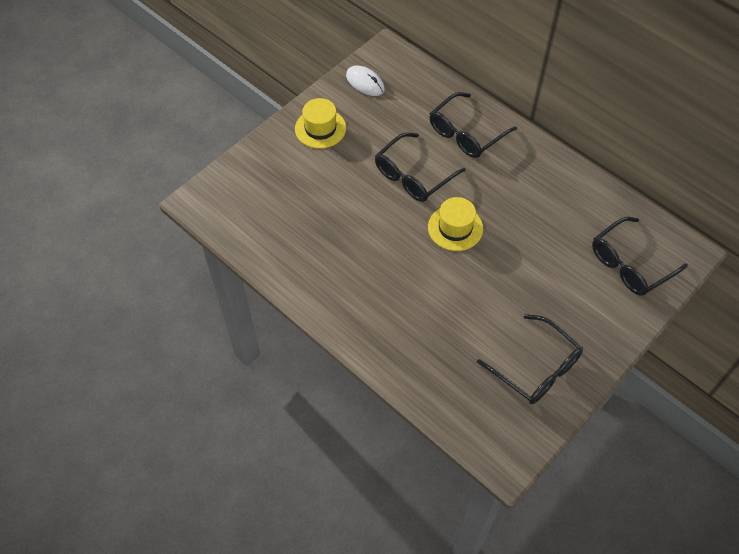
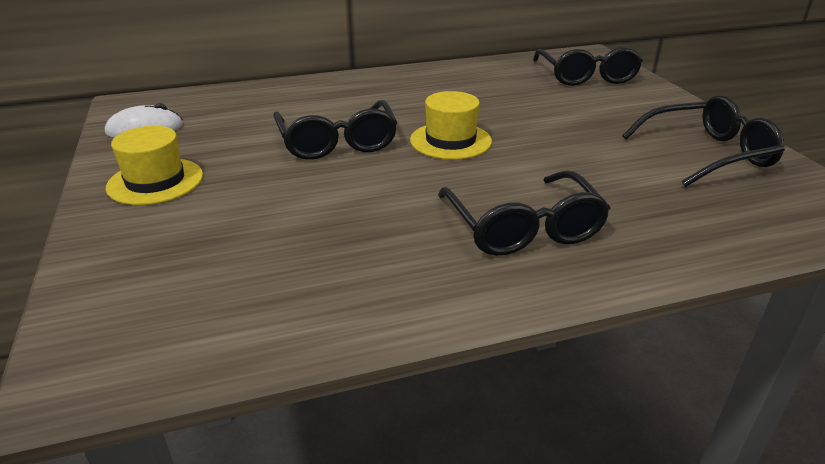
camera: 60 degrees left, 25 degrees down
black glasses [430,92,517,158] -> black glasses moved to [438,170,610,256]

